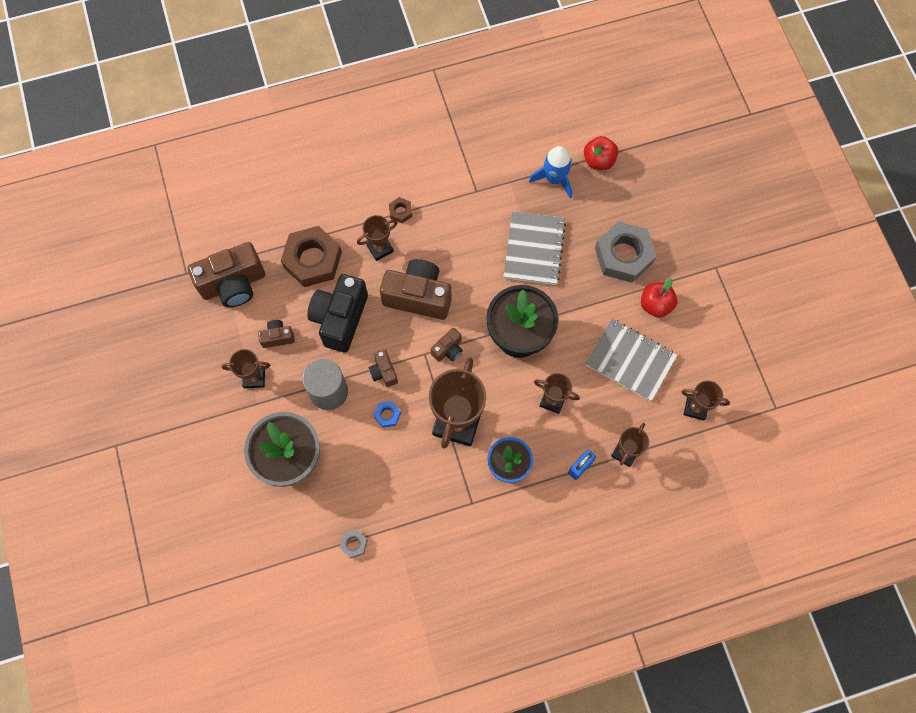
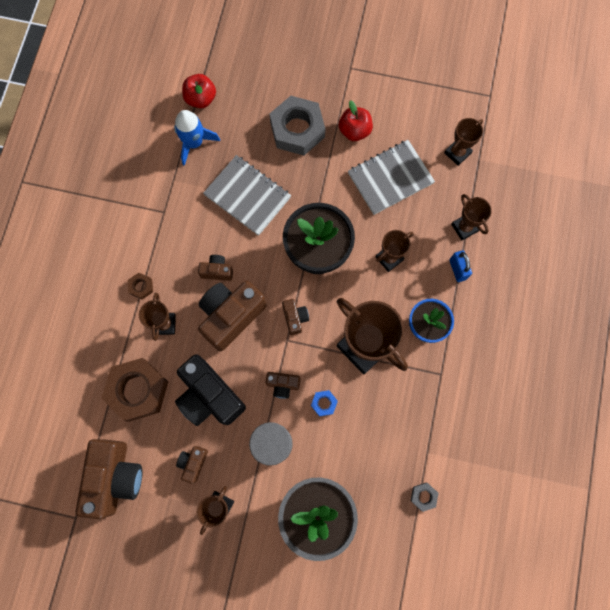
camera: 60 degrees left, 5 degrees up
none -> brown camera [198,255,233,281]

